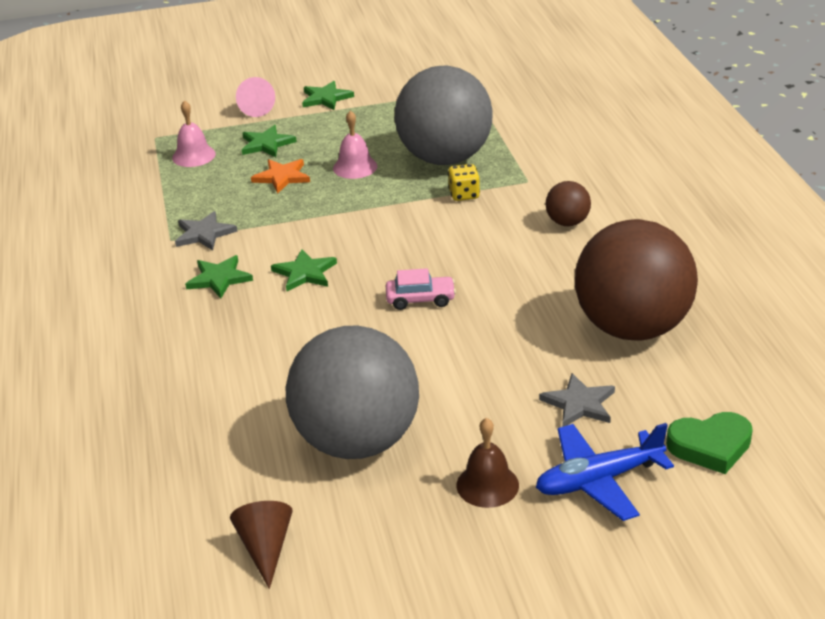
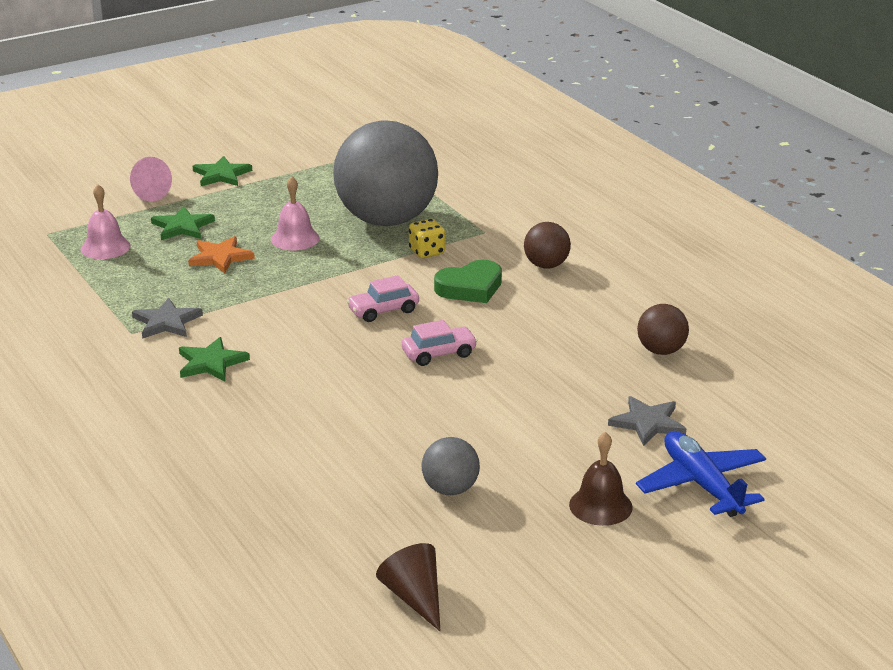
camera: 20 degrees left, 5 degrees down
green star [271,249,337,291] -> none
grey ball [286,326,419,459] -> grey ball [421,437,480,495], size x0.43
blue plane [536,423,674,521] -> blue plane turned 105 degrees clockwise [636,431,766,517]
brown ball [575,219,698,341] -> brown ball [637,304,689,355], size x0.43
green heart [666,412,753,474] -> green heart moved to [434,260,502,303]
none -> pink car [347,275,419,322]

